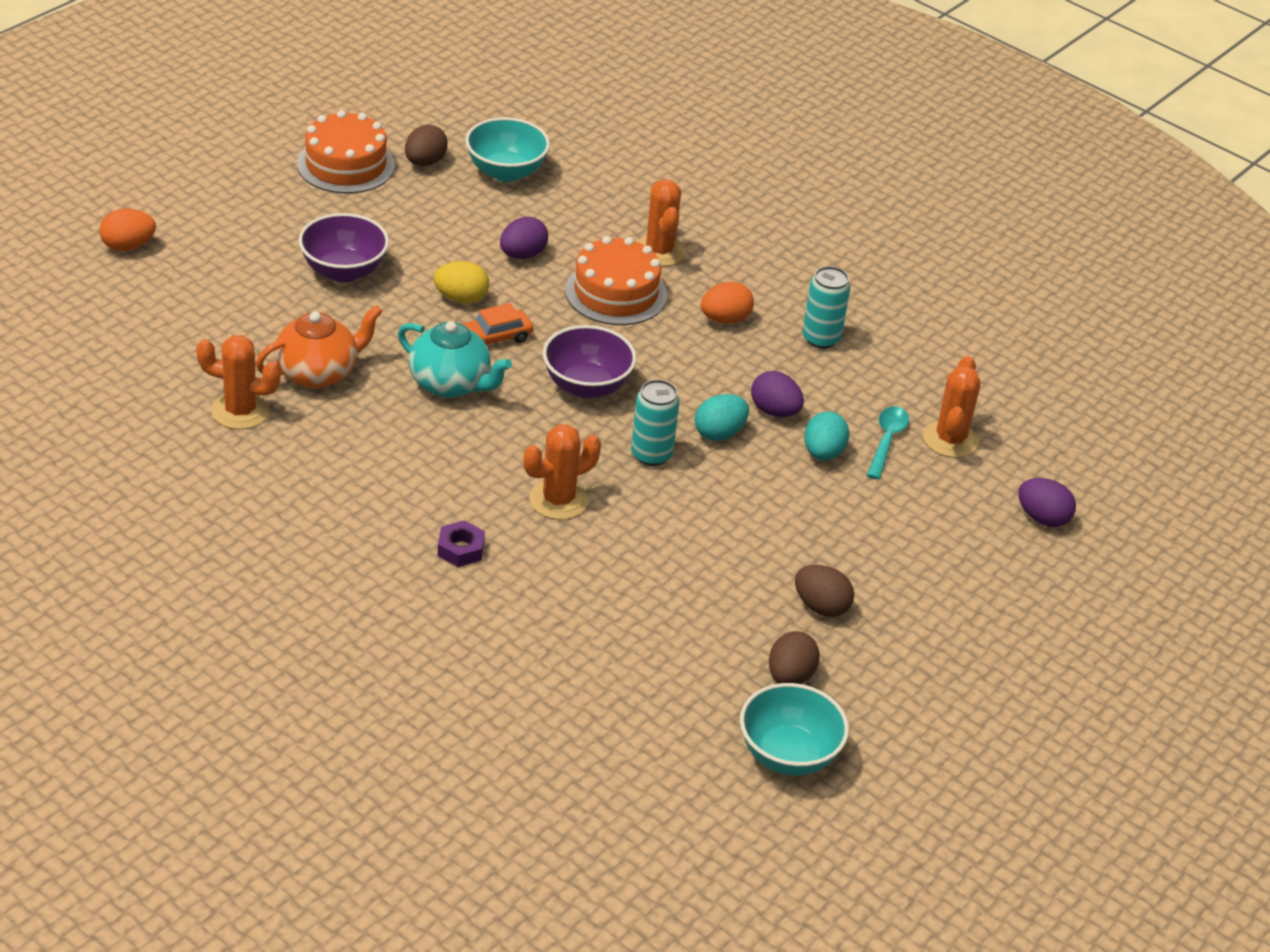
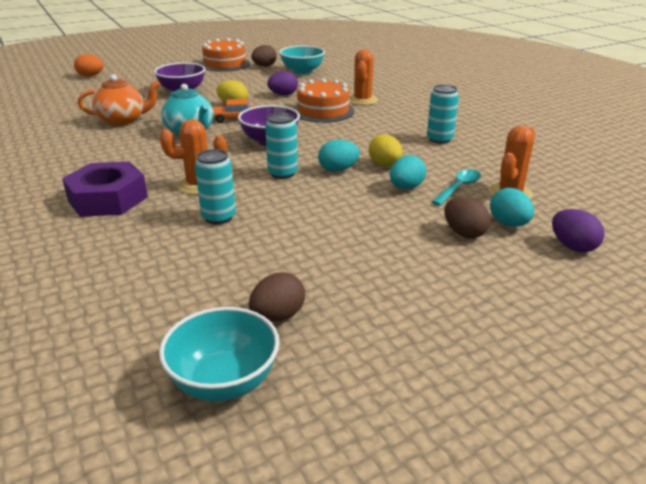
camera: 25 degrees right, 10 degrees down
orange cactus [196,335,281,429] -> none
purple nut [438,520,485,567] -> purple nut [62,161,148,217], size x2.11
orange egg [701,282,754,324] -> none
purple egg [751,371,804,417] -> yellow egg [369,134,403,166]
brown egg [795,565,854,617] -> brown egg moved to [445,197,490,238]
none -> turquoise can [195,149,236,224]
none -> turquoise egg [490,188,534,227]

